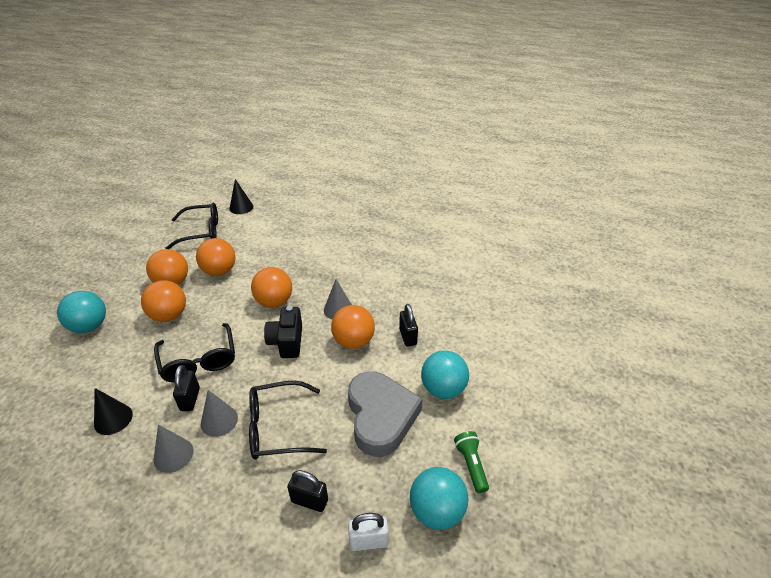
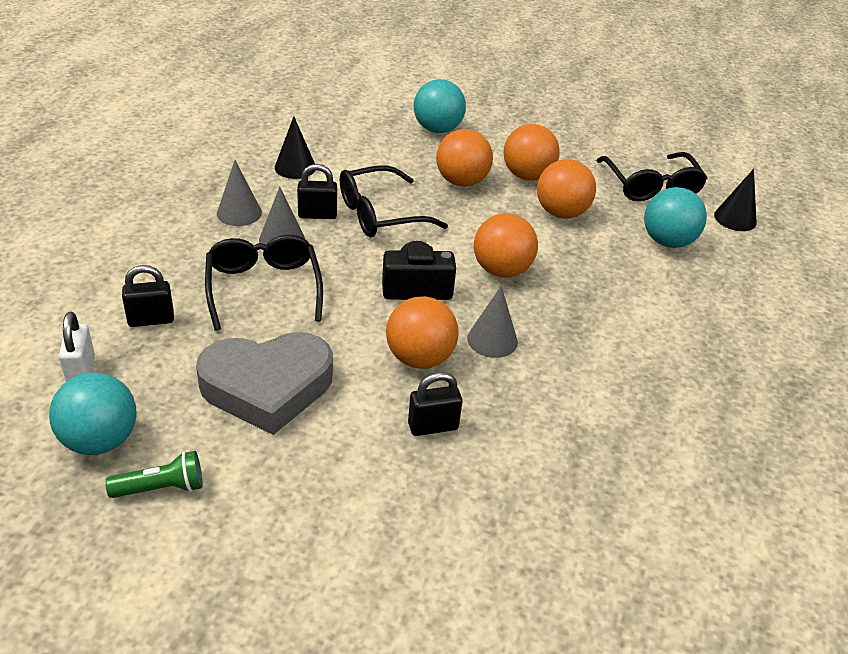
camera: 85 degrees right, 0 degrees up
black padlock [287,470,328,512] -> black padlock turned 60 degrees clockwise [122,265,174,327]
turquoise ball [421,351,469,399] -> turquoise ball moved to [644,187,707,248]

